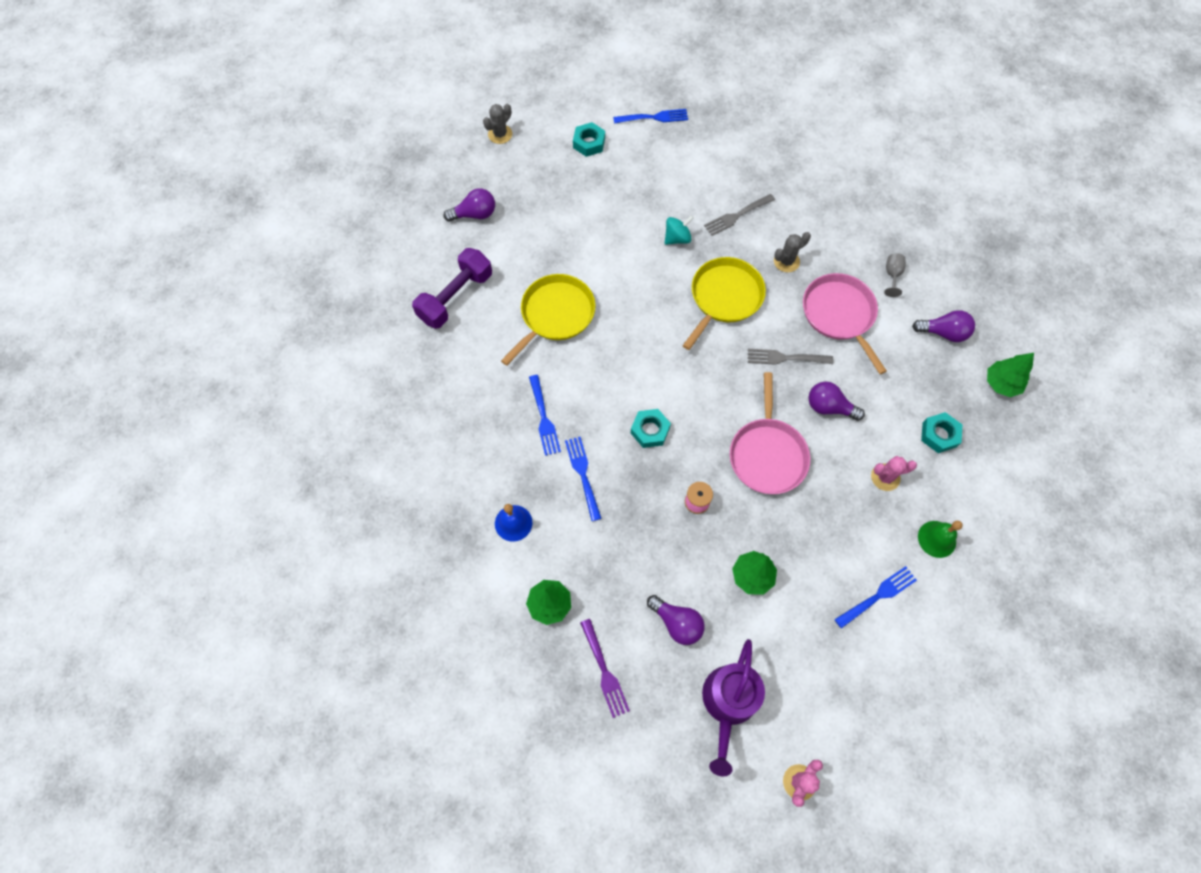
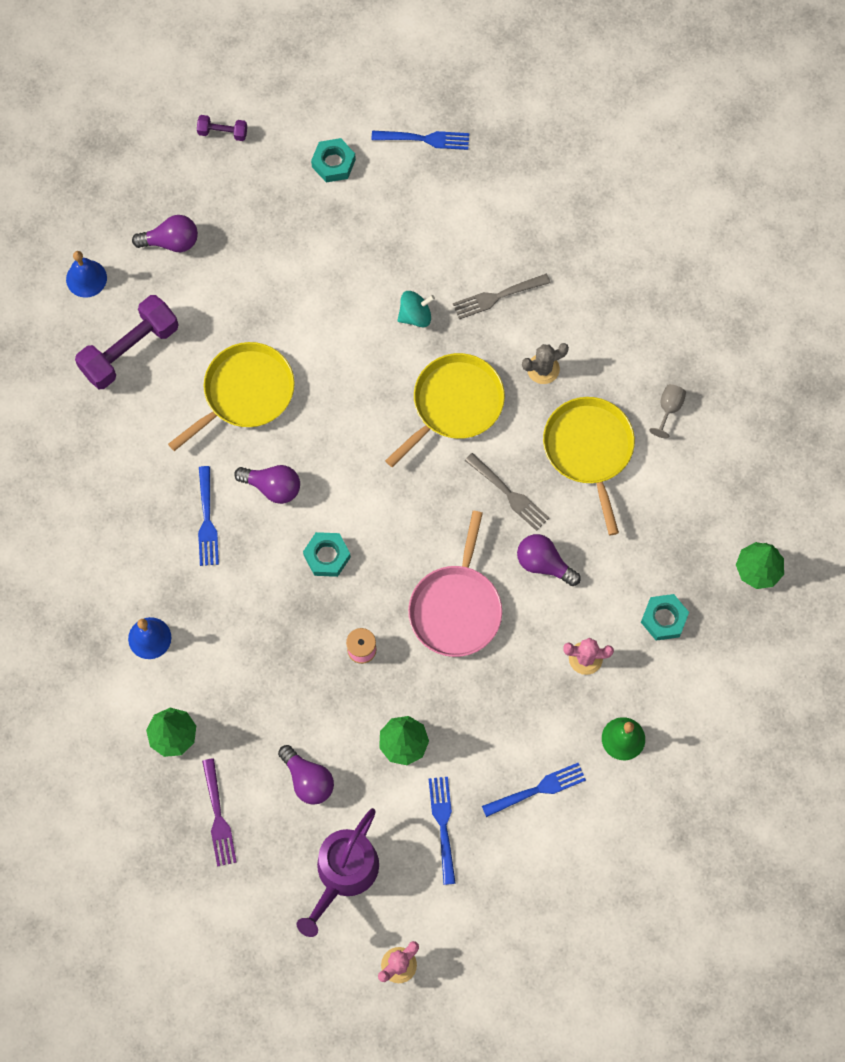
camera: 10 degrees right, 5 degrees up
grey cactus [483,104,512,144] -> purple dumbbell [197,115,247,141]
blue fork [565,437,601,521] -> blue fork moved to [429,777,456,885]
grey fork [748,349,833,365] -> grey fork turned 150 degrees counterclockwise [465,453,549,531]
pink pan [803,273,887,374] -> yellow pan [543,397,635,535]
purple light bulb [912,310,975,342] -> purple light bulb moved to [234,465,300,504]
none -> blue bell [66,251,107,298]

